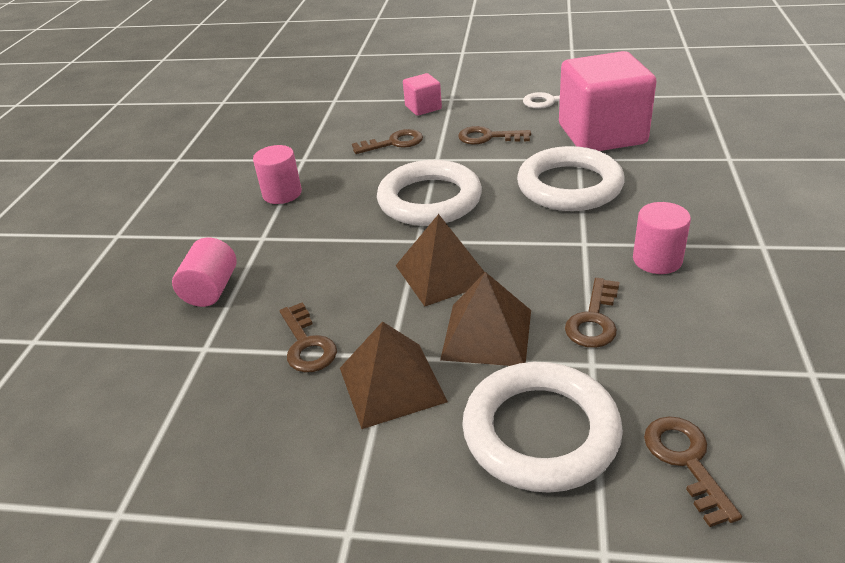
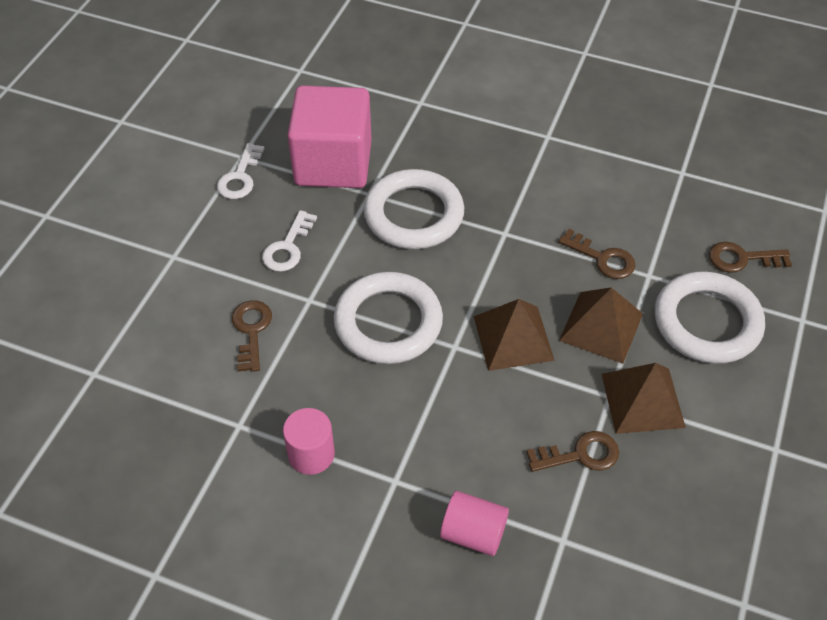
camera: 80 degrees left, 15 degrees up
pink cube [403,73,442,116] -> none
brown key [458,126,531,145] -> white key [262,210,317,272]
pink cylinder [633,202,691,274] -> none

